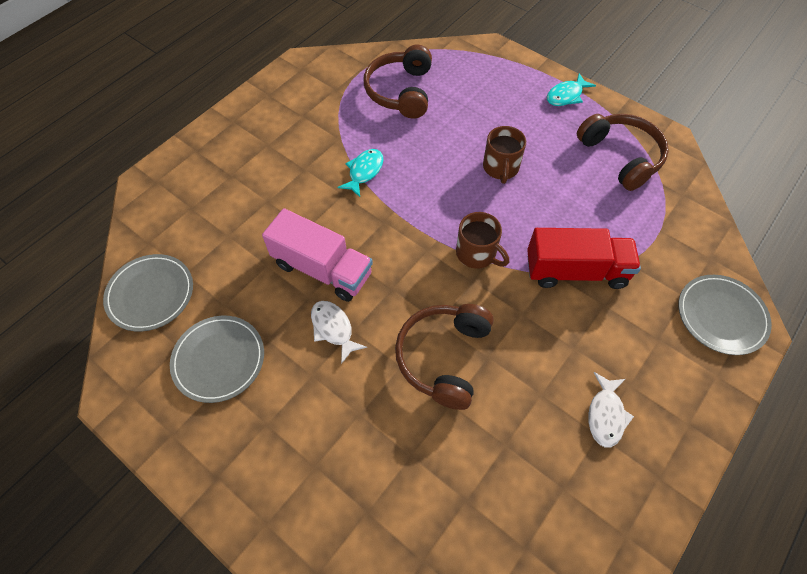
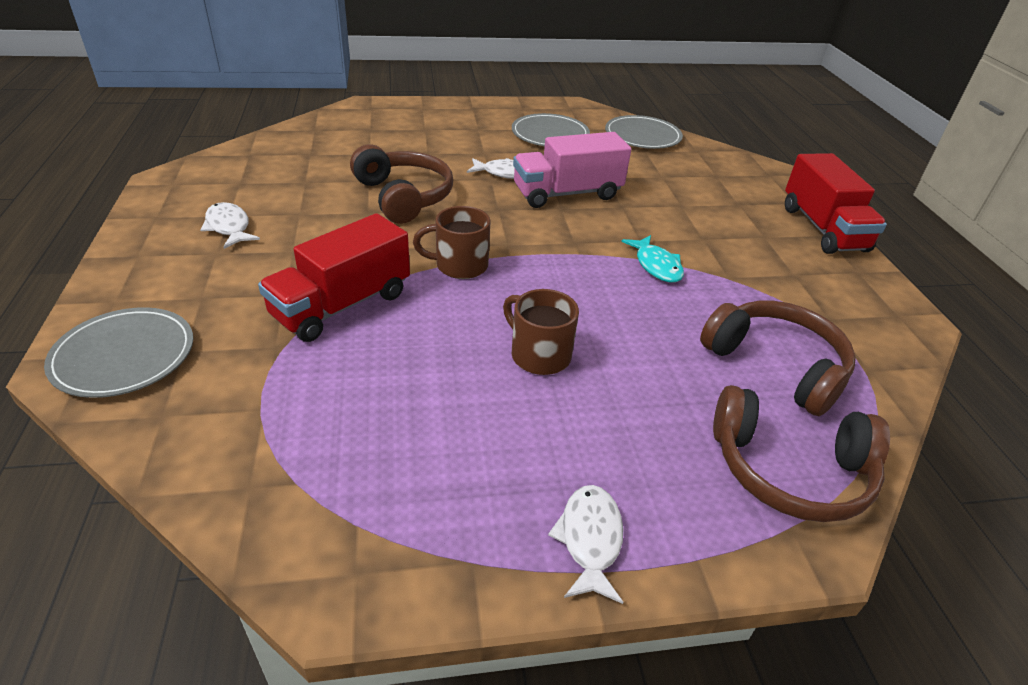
camera: 130 degrees right, 20 degrees down
turquoise fish [547,73,596,106] -> white fish [548,485,624,604]
brown headphones [577,114,669,191] -> brown headphones moved to [713,385,890,522]
none -> red truck [785,153,887,254]

